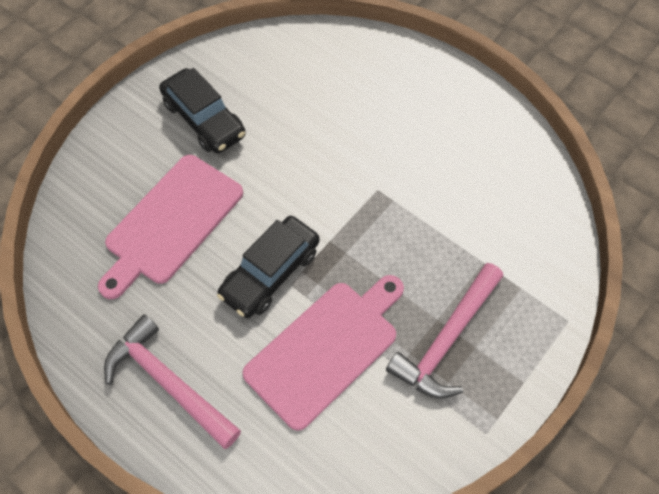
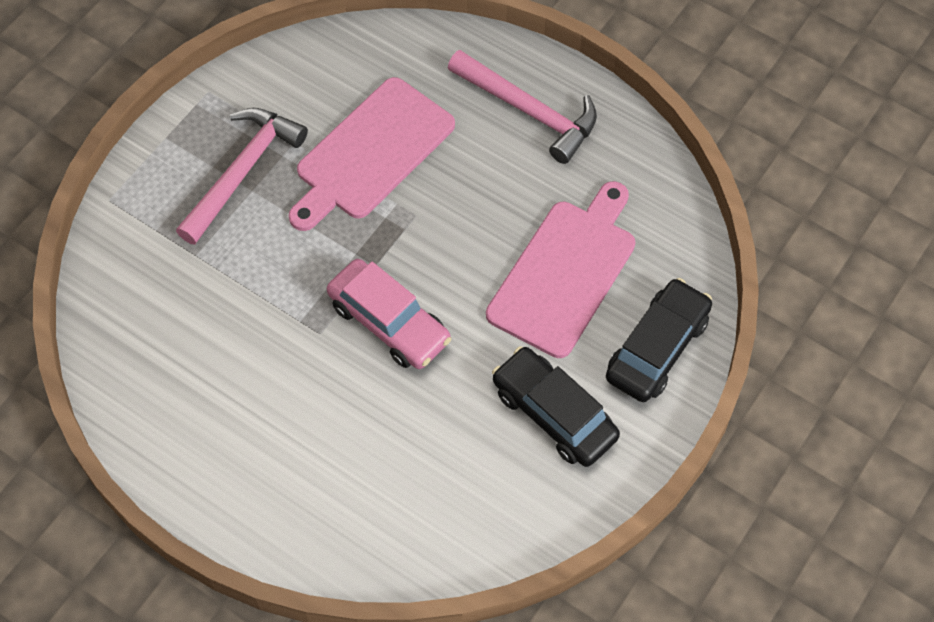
camera: 175 degrees right, 0 degrees up
black car [217,216,320,318] -> black car moved to [606,278,712,402]
none -> pink car [327,259,451,369]

